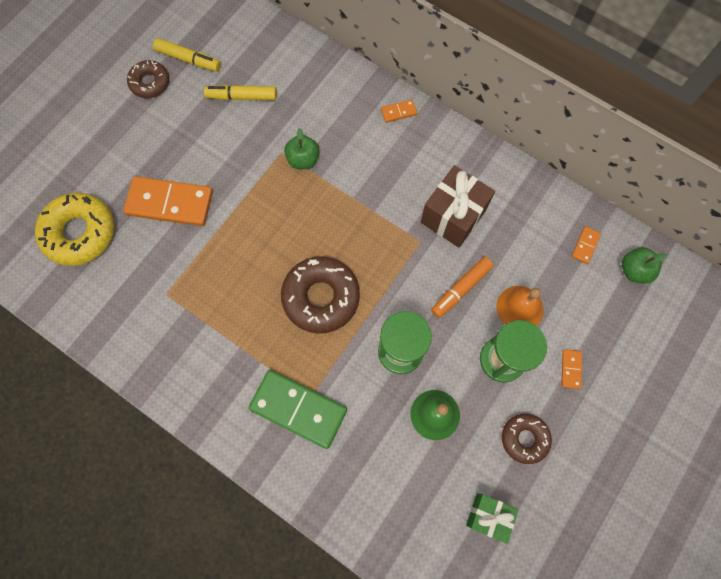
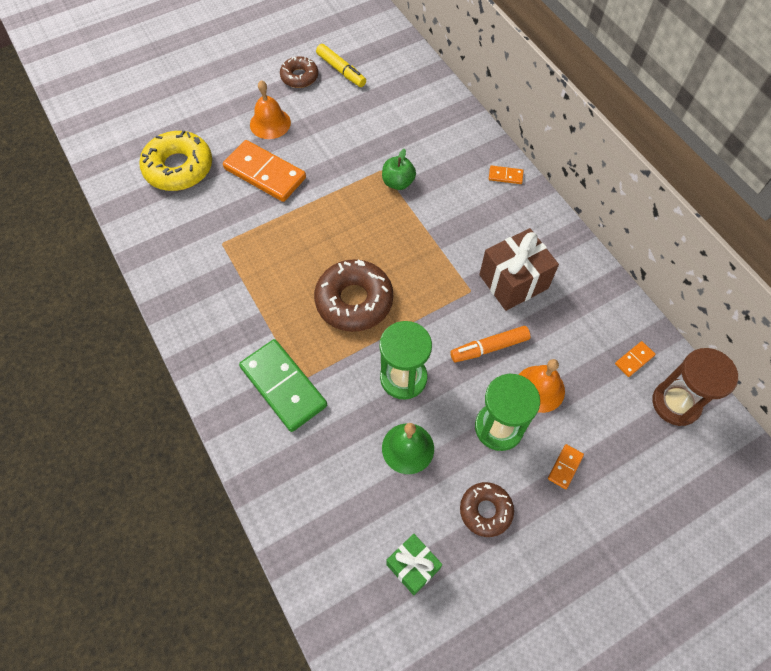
camera: 25 degrees right, 10 degrees down
yellow marker [204,85,277,100] -> none
green apple [622,247,667,283] -> brown hourglass [652,348,738,426]
none -> orange bell [250,80,291,139]

